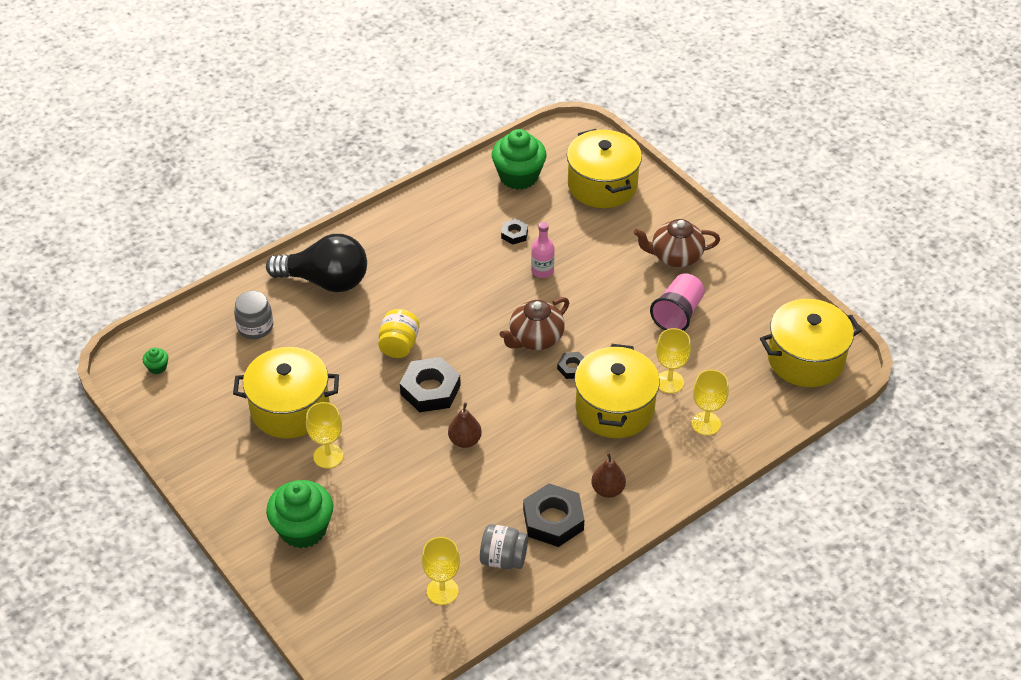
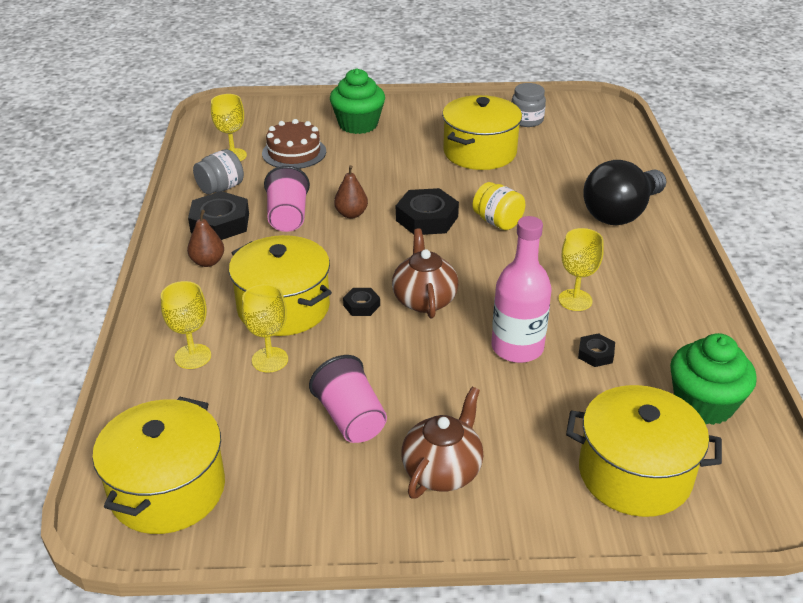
camera: 125 degrees right, 10 degrees down
green cupcake [143,348,168,374] -> none
grey jar [234,291,273,339] -> grey jar moved to [512,83,546,127]
yellow goblet [306,402,343,468] -> yellow goblet moved to [558,228,604,311]
pink bottle [531,222,555,278] -> pink bottle [491,216,552,363], size x1.77
none -> brown cake [262,119,326,169]
none -> pink cup [264,166,310,232]

